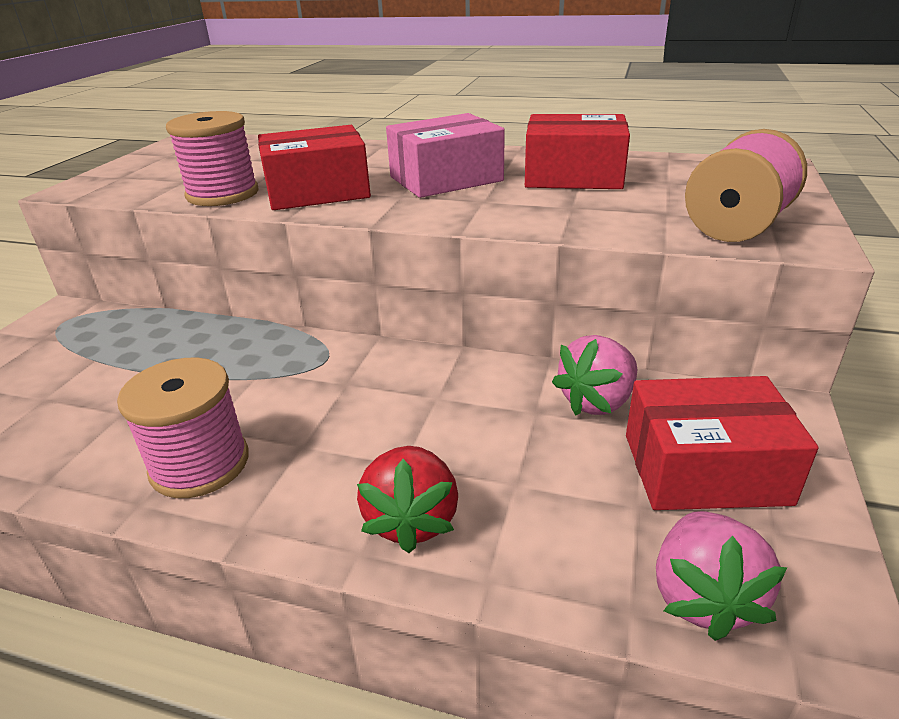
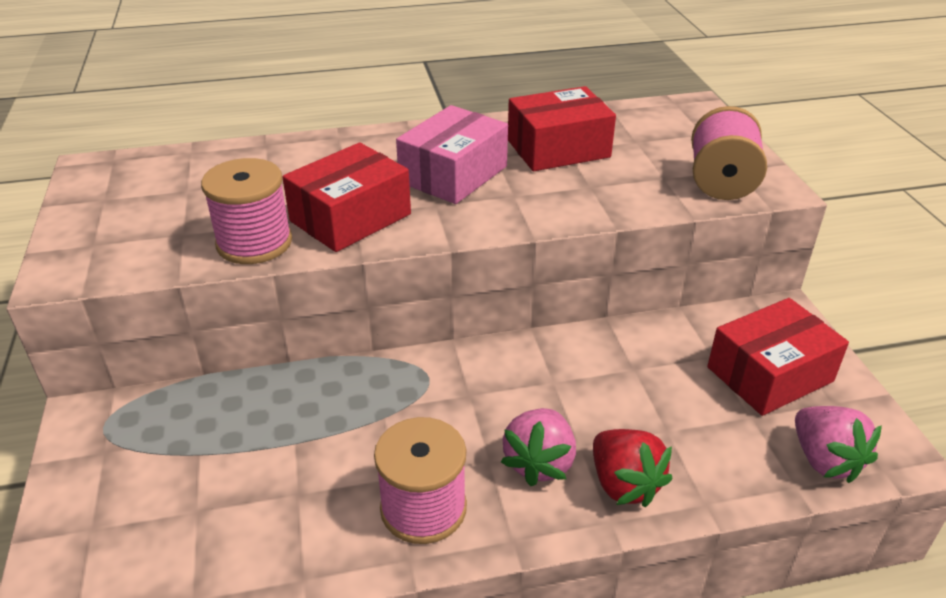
camera: 30 degrees left, 5 degrees up
pink strawberry [552,335,637,416] -> pink strawberry moved to [501,408,576,486]

